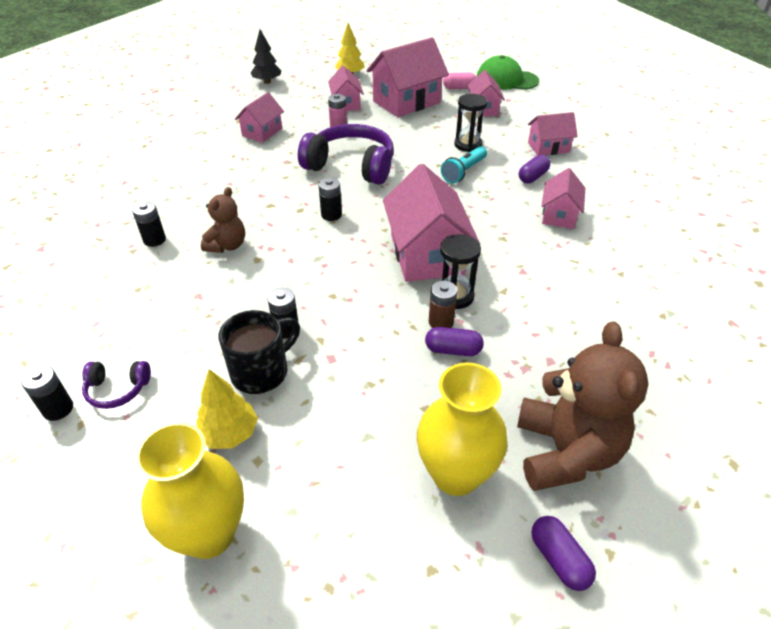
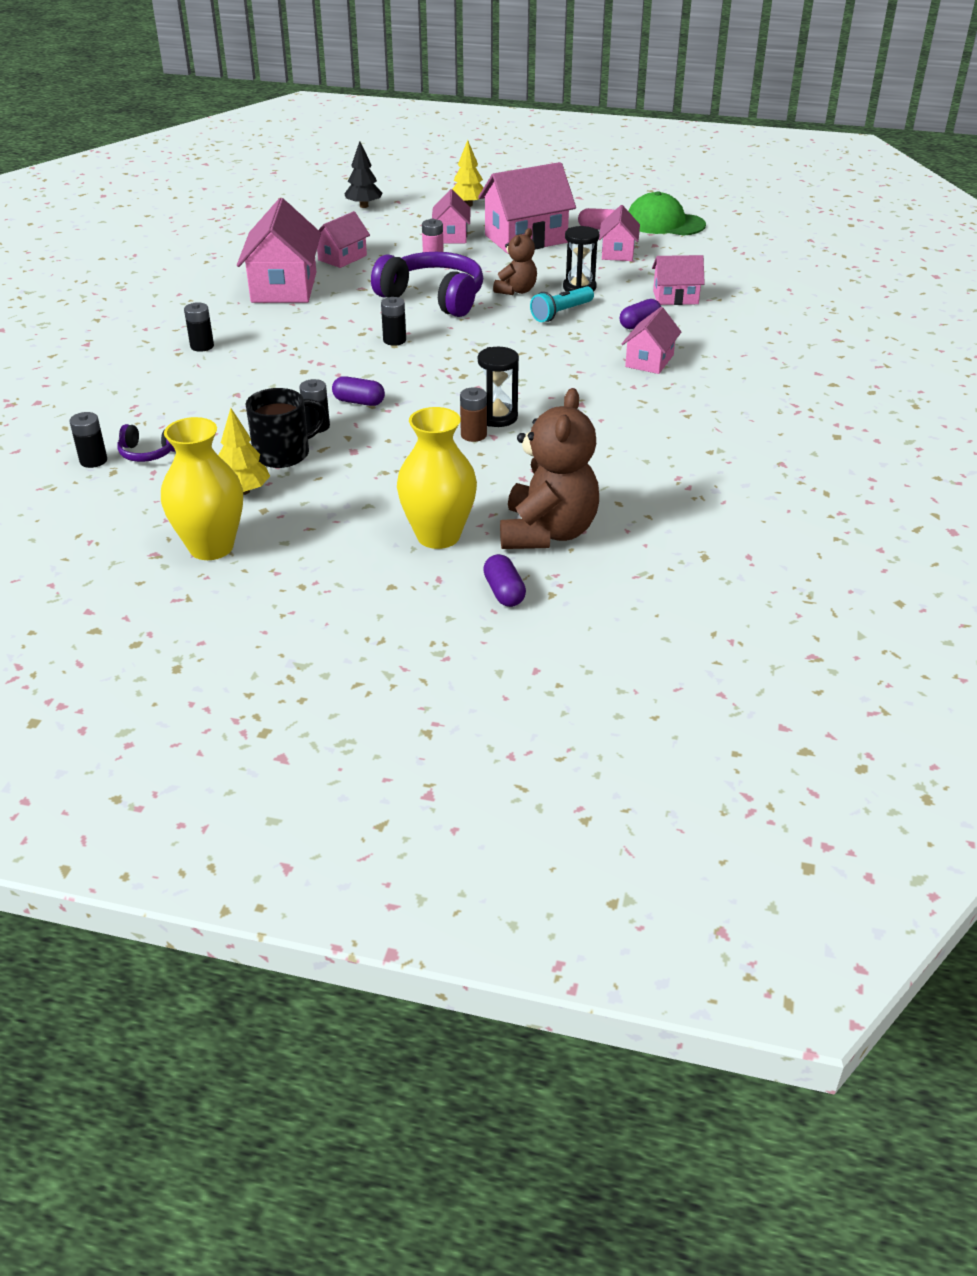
camera: 10 degrees right, 5 degrees down
brown teddy bear [201,187,245,253] -> brown teddy bear moved to [493,228,537,295]
pink house [383,164,479,282] -> pink house moved to [237,198,321,303]
purple capsule [425,327,484,356] -> purple capsule moved to [332,376,385,406]

